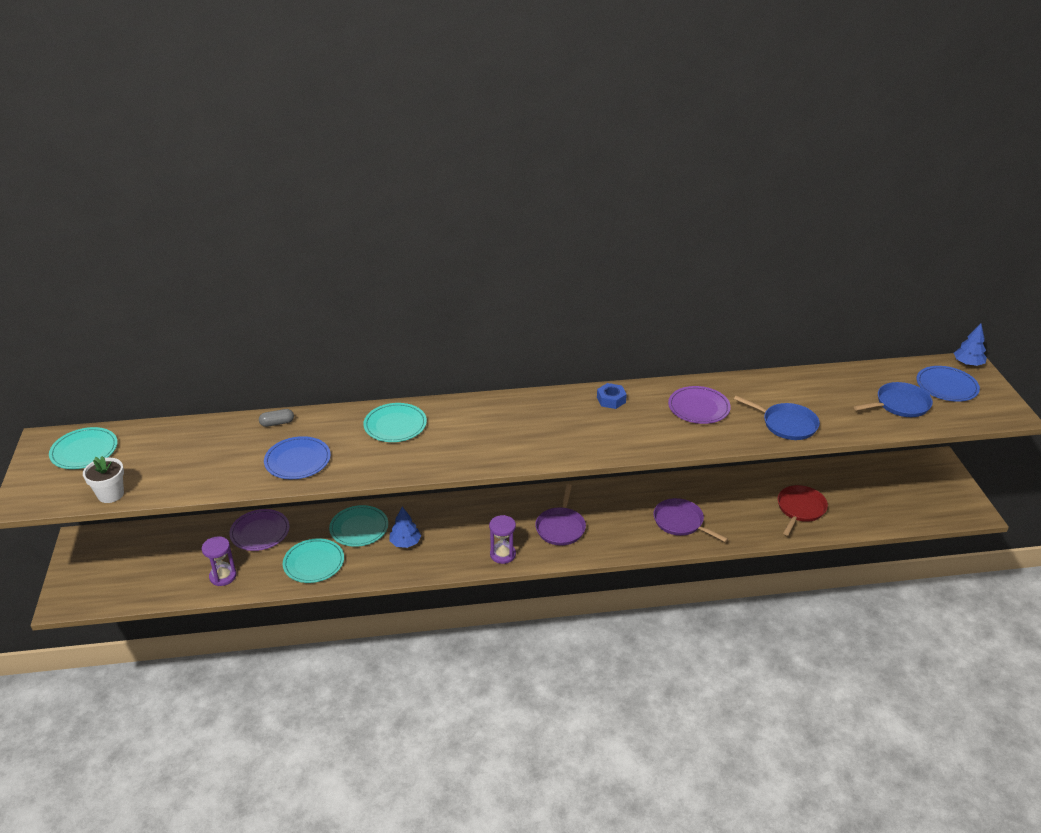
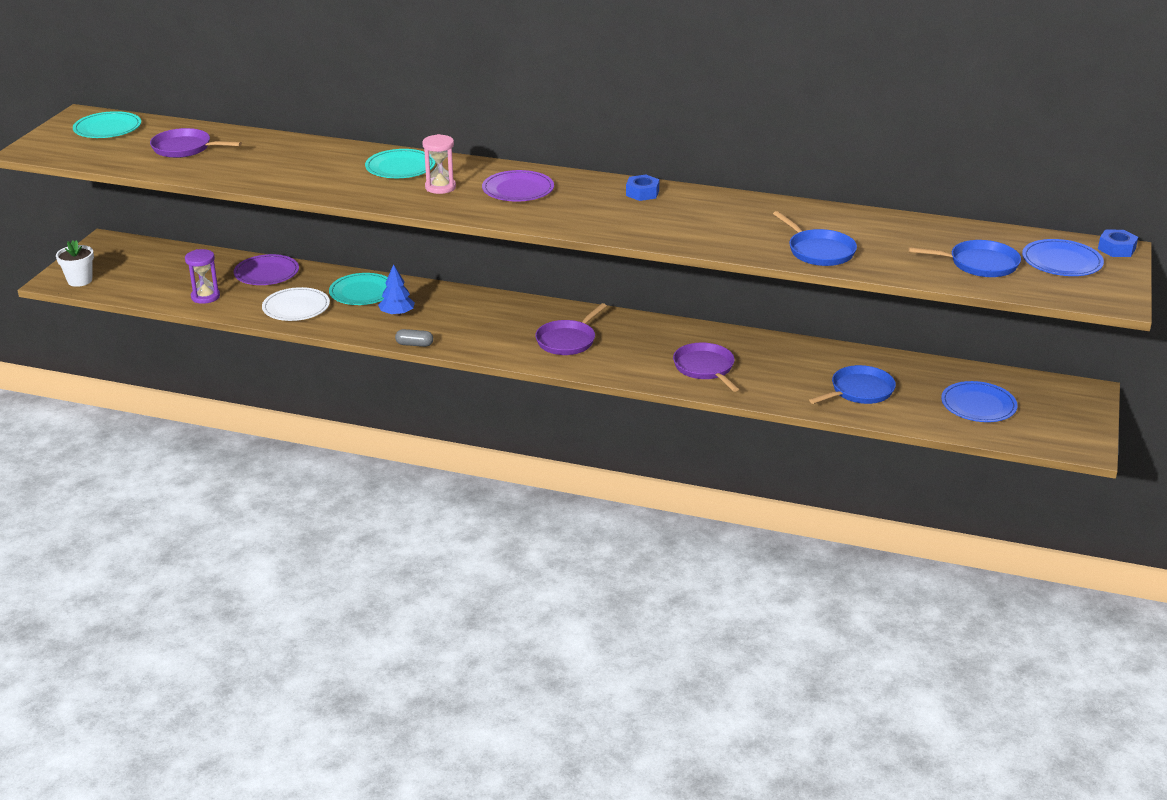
camera: 25 degrees right, 5 degrees down
white flower pot [83,456,124,503] -> white flower pot moved to [56,240,94,287]
grey capsule [259,409,294,427] -> grey capsule moved to [395,329,433,347]
blue plate [264,436,331,479] -> blue plate moved to [941,381,1018,422]
turquoise plate [283,538,344,583] -> white plate [262,287,330,321]
purple hourglass [489,515,516,564] -> none
purple plate [668,386,731,424] -> purple plate moved to [482,170,554,202]
red pan [778,485,828,536] -> blue pan [809,365,896,404]
blue tree [954,324,987,366] -> blue nut [1098,230,1138,257]
none -> purple pan [150,128,242,158]
none -> pink hourglass [422,134,456,194]

